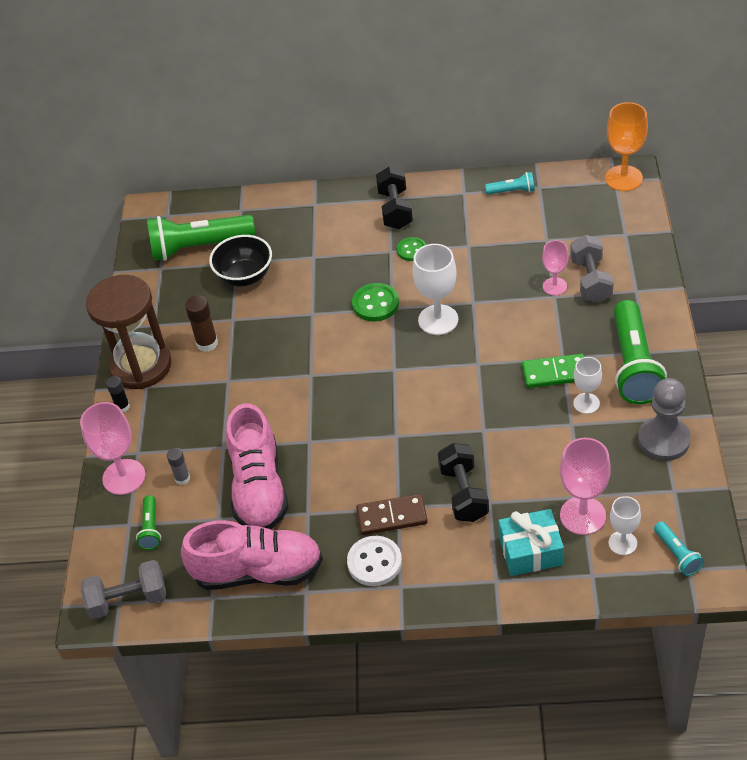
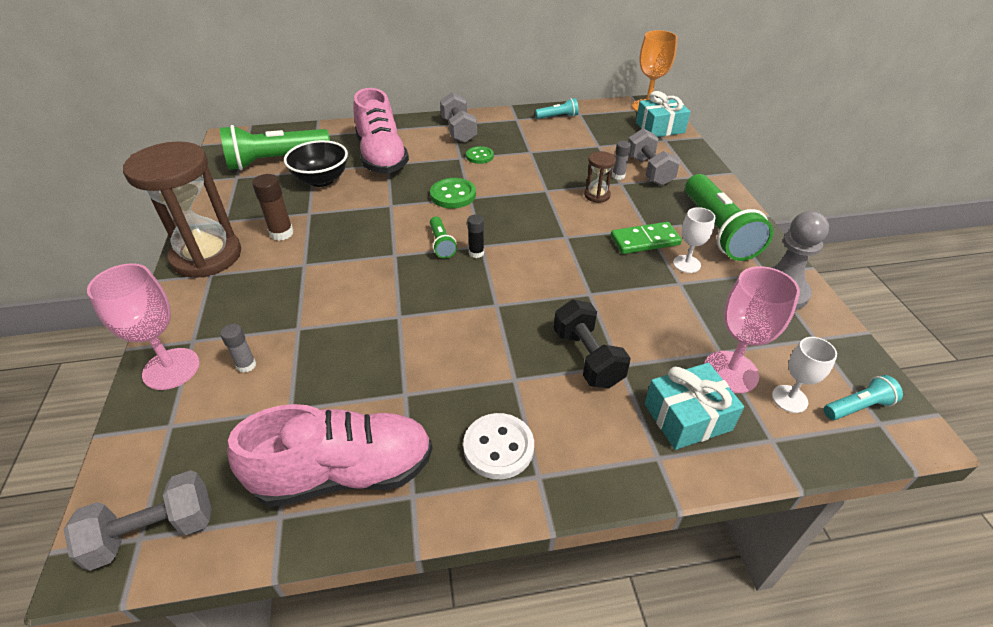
camera: 15 degrees left, 5 degrees down
black glue stick [106,376,130,413] -> black glue stick moved to [467,215,484,258]
green flashlight [136,495,161,550] -> green flashlight moved to [430,217,457,258]
pink shoe [226,403,288,529] -> pink shoe moved to [353,88,409,174]
brown domino [356,494,428,535] -> none
black dumbbell [376,167,413,229] -> grey dumbbell [440,92,477,143]
white goblet [413,244,458,335] -> none
pink goblet [542,240,568,295] -> grey glue stick [612,141,631,180]
turquoise flashlight [654,521,704,576] -> turquoise flashlight turned 75 degrees counterclockwise [824,375,903,420]
none -> brown hourglass [584,151,616,203]
none -> turquoise gift [636,91,690,137]

